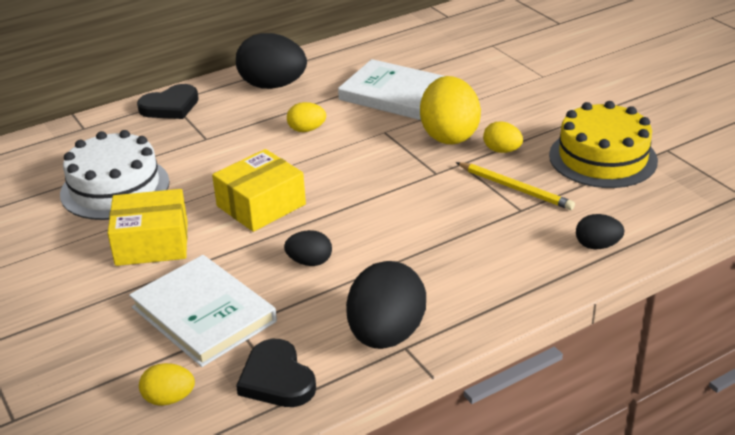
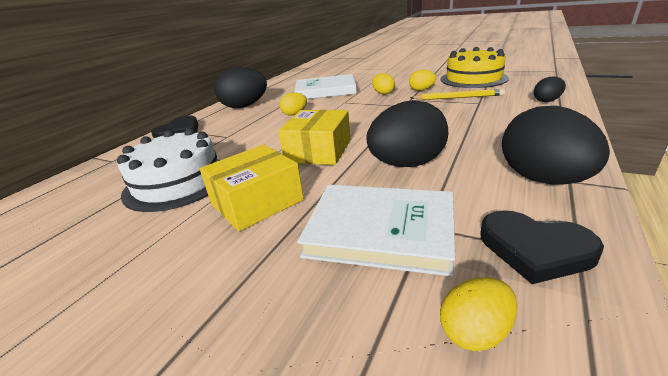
camera: 30 degrees left, 5 degrees down
black egg [284,230,332,266] -> black egg [366,100,448,167], size x1.98
yellow egg [420,76,481,144] -> yellow egg [372,73,395,94], size x0.50

